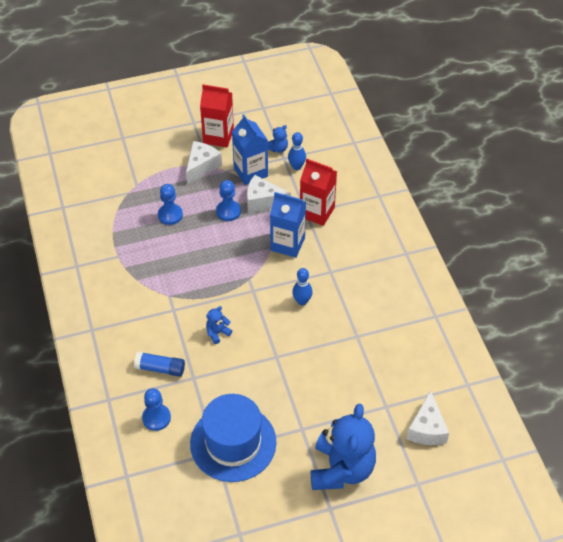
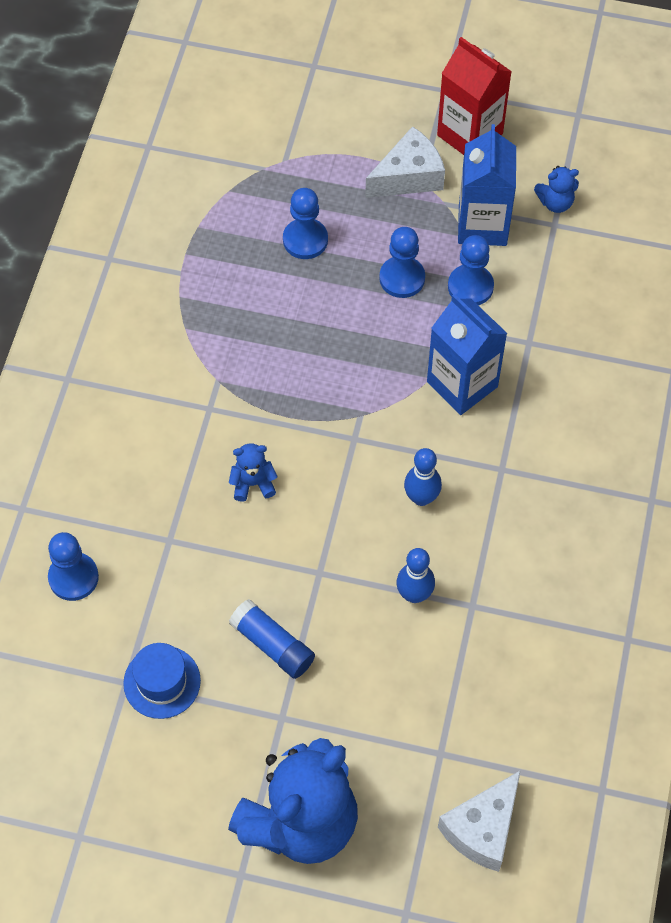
camera: 30 degrees right, 10 degrees up
blue glue stick [134,351,185,377] -> blue glue stick moved to [229,599,315,679]
blue hat [190,394,277,482] -> blue hat [123,643,201,719], size x0.50
white cheese [247,175,291,212] -> blue pawn [448,235,494,305]
blue bowling pin [288,132,306,170] -> blue bowling pin moved to [397,548,435,603]
red carton [300,159,337,226] -> none

